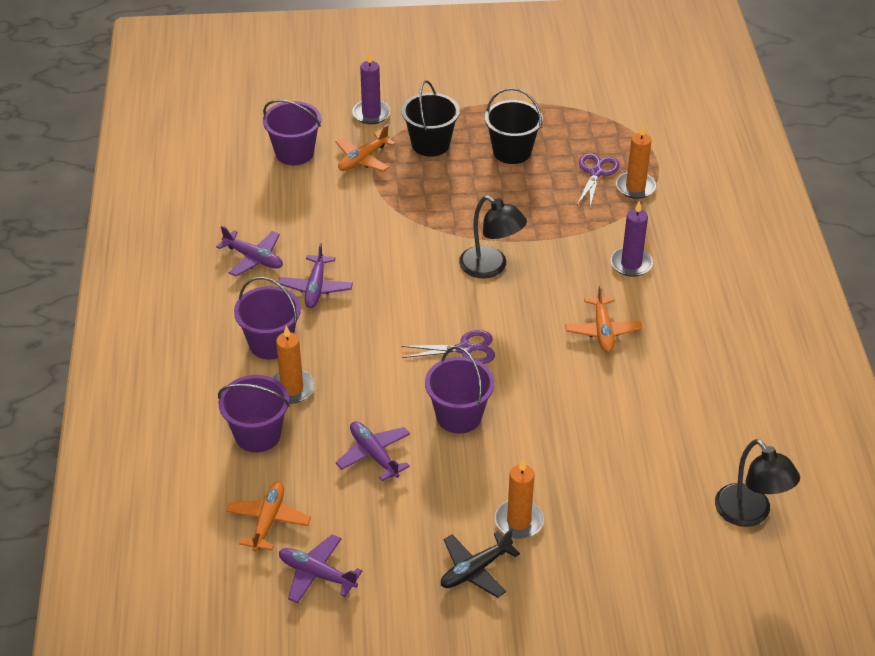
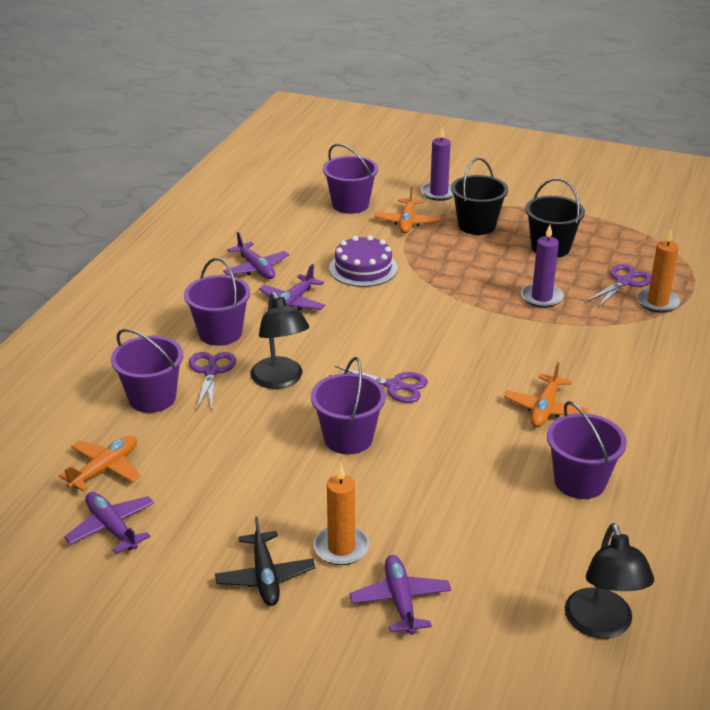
camera: 25 degrees right, 10 degrees down
orange candle [273,326,315,404] -> purple scissors [189,352,236,411]
orange plane [336,124,396,172] -> orange plane turned 60 degrees counterclockwise [374,186,441,233]
purple plane [336,421,410,481] -> purple plane moved to [349,555,451,635]
black plane [441,529,520,598] -> black plane turned 90 degrees counterclockwise [215,516,315,606]
black lamp [459,195,527,278] -> black lamp moved to [250,292,309,389]
purple candle [611,201,653,277] -> purple candle moved to [521,225,564,308]
none -> purple cake [329,235,398,287]
none -> purple bucket [547,401,627,499]

